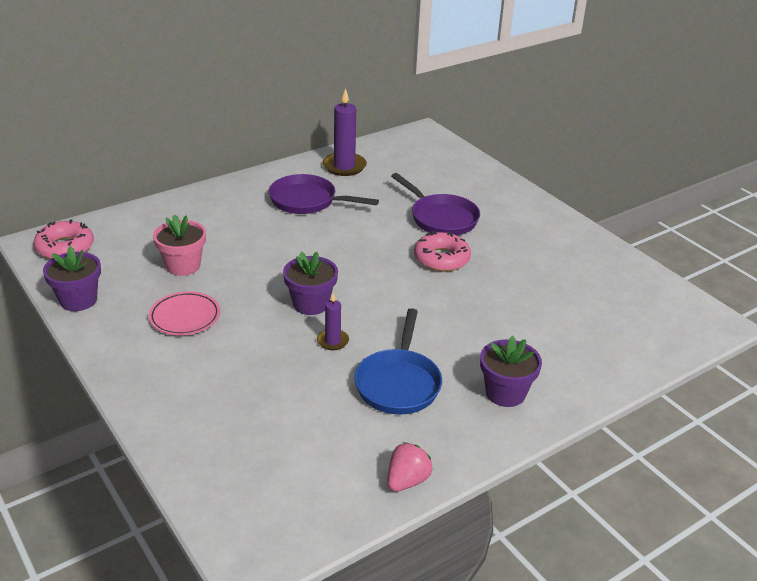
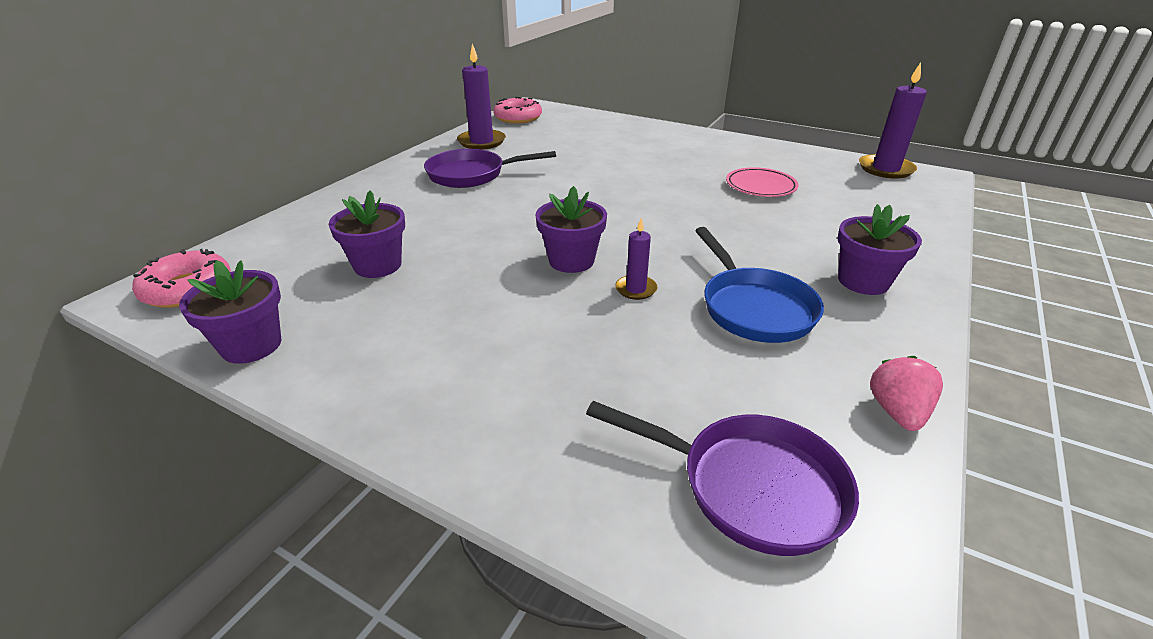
camera: 25 degrees left, 0 degrees up
pink plate [149,291,220,335] -> pink plate moved to [726,167,799,197]
pink flower pot [153,214,206,276] -> purple flower pot [329,190,405,278]
purple pan [391,173,480,235] -> purple pan moved to [586,401,859,556]
pink donut [414,231,471,272] -> pink donut moved to [493,97,542,124]
none -> purple candle [859,62,927,179]

